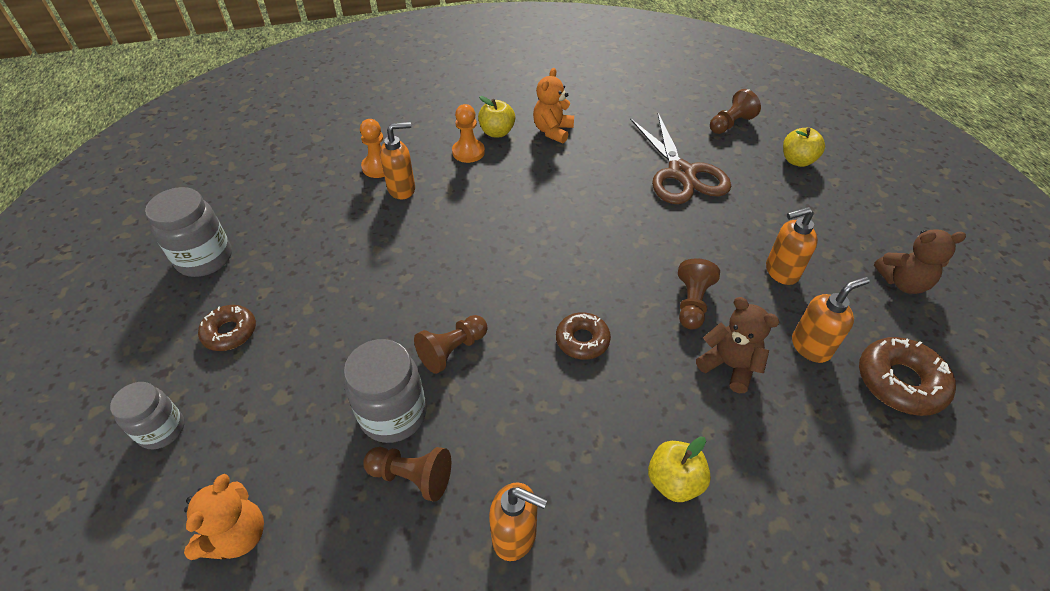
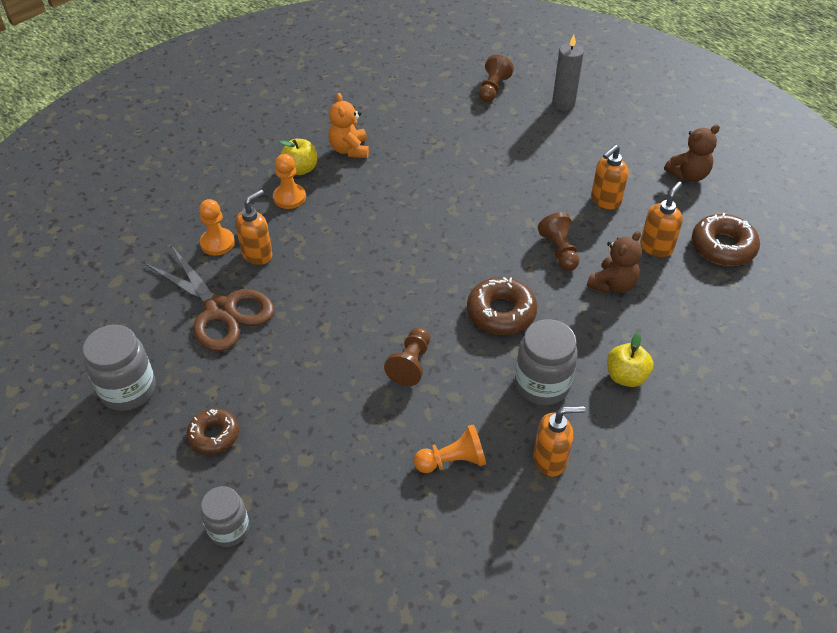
camera: 30 degrees left, 0 degrees up
orange teddy bear [184,474,264,560] -> none
grey jar [344,339,426,443] -> grey jar moved to [515,319,578,405]
brown pawn [363,447,451,502] -> orange pawn [414,424,486,473]
brown donut [556,312,611,360] -> brown donut [467,277,537,335], size x1.51
brown scissors [630,113,731,204] -> brown scissors moved to [144,245,274,351]
brown teddy bear [696,297,779,393] -> brown teddy bear turned 120 degrees clockwise [587,231,642,293]
yellow apple [783,128,825,167] -> grey candle [552,35,584,111]

